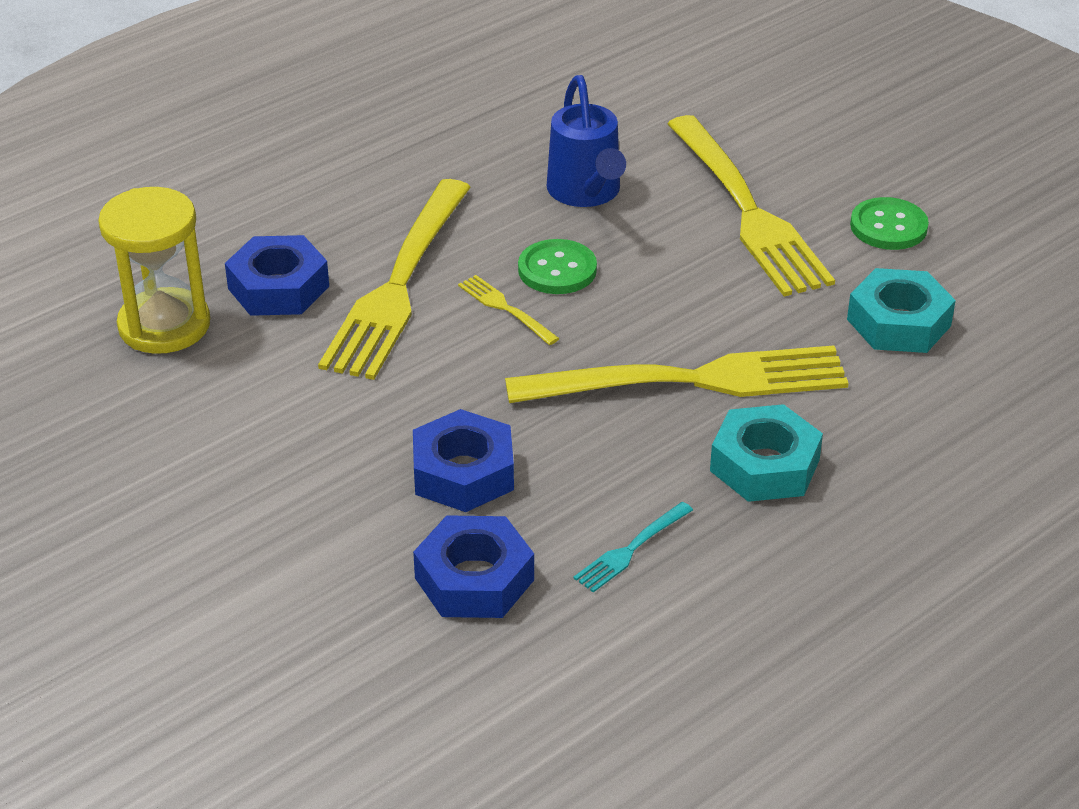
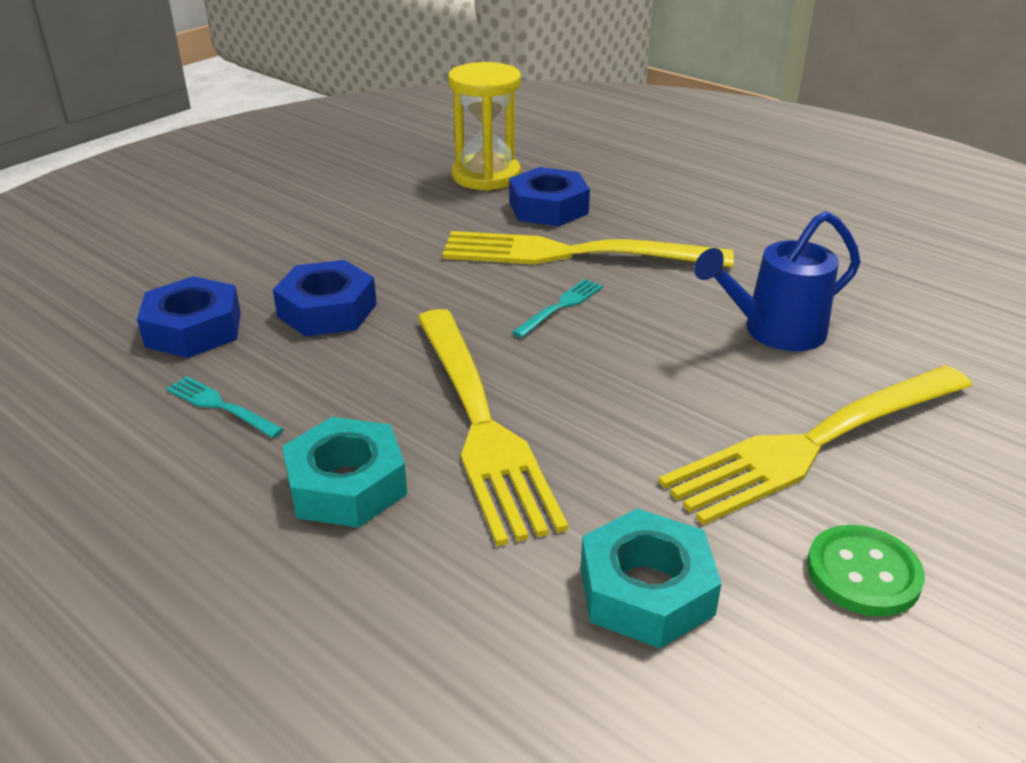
camera: 80 degrees right, 5 degrees down
yellow fork [458,275,560,345] -> turquoise fork [512,279,603,338]
green button [518,239,597,294] -> none

